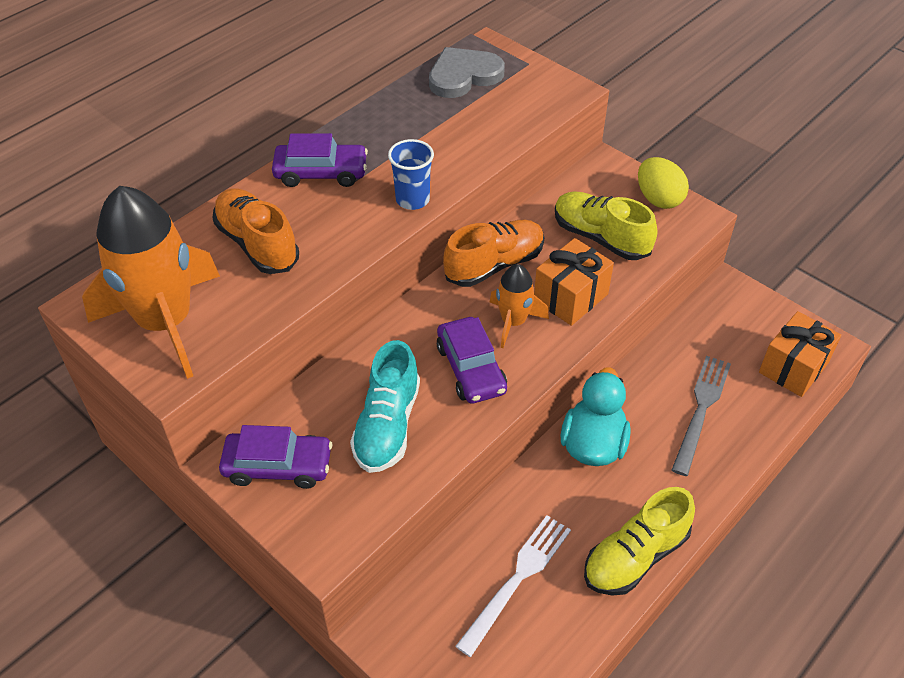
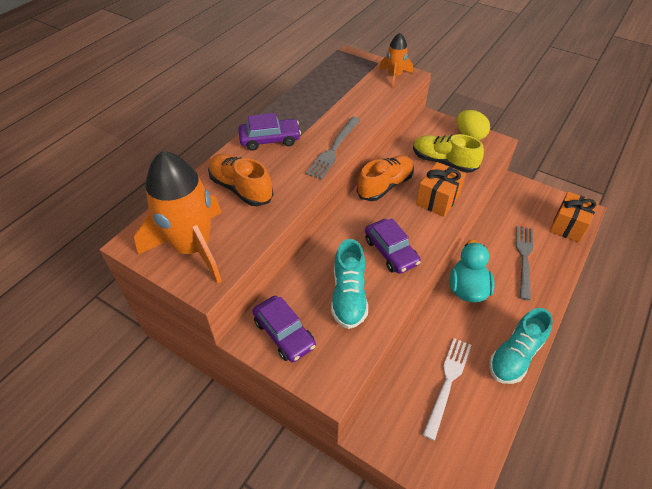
camera: 10 degrees left, 0 degrees up
purple car [219,425,332,489] -> purple car turned 60 degrees clockwise [252,296,316,362]
blue cup [388,139,434,210] -> grey fork [306,117,360,180]
grey heart [429,47,505,98] -> none
orange rocket [490,264,549,348] -> orange rocket moved to [379,33,413,87]
yellow shoe [584,487,695,596] -> turquoise shoe [489,308,553,384]

